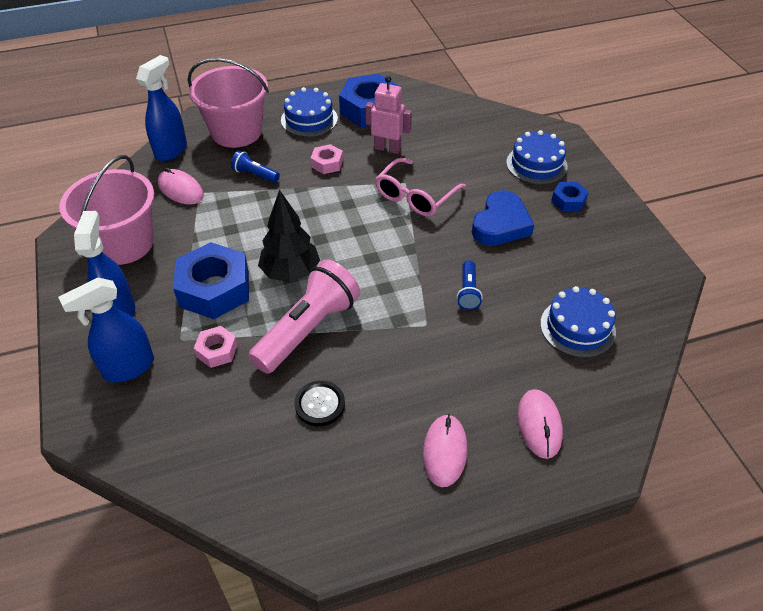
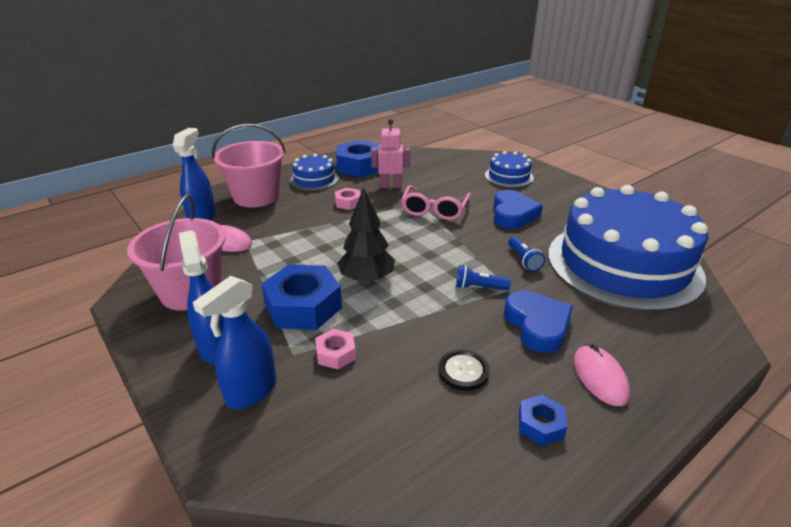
camera: 20 degrees left, 15 degrees down
blue flashlight [231,150,280,183] -> blue flashlight moved to [456,265,511,290]
pink flashlight [248,259,360,374] -> none
pink mouse [518,389,563,459] -> none
blue cake [540,286,616,358] -> blue cake [548,185,708,312], size x2.33
blue nut [551,182,588,212] -> blue nut moved to [519,395,567,446]
none -> blue heart [504,290,573,353]

